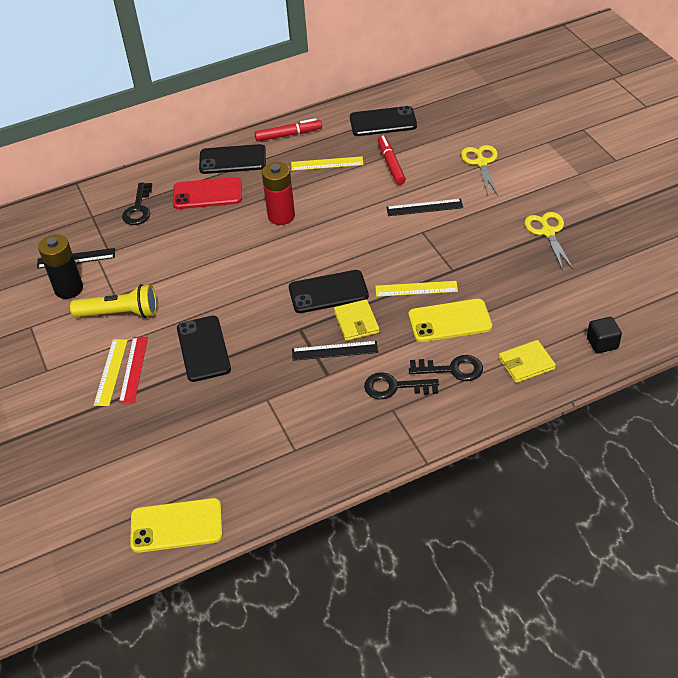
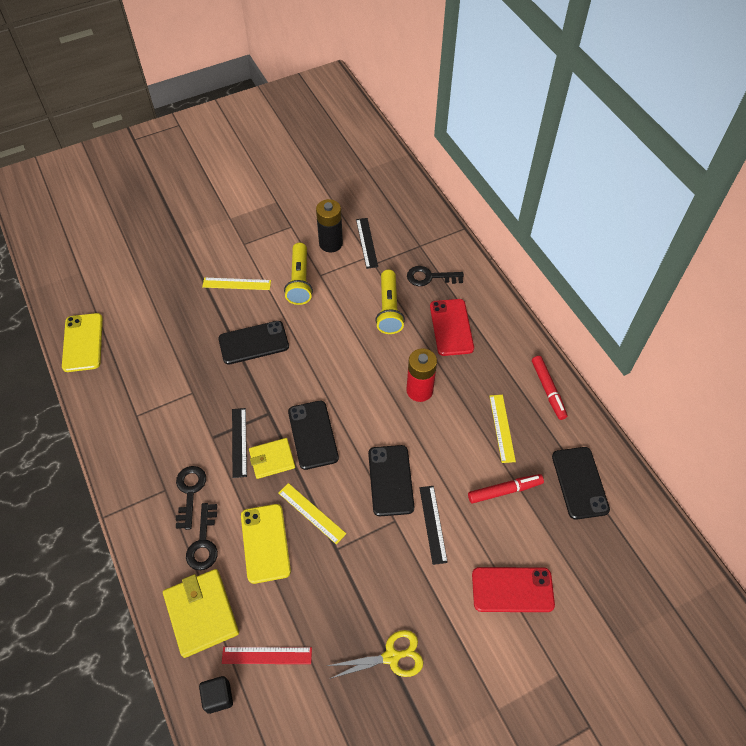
camera: 85 degrees right, 10 degrees up
red ruler [119,337,148,403] -> red ruler moved to [222,647,312,664]
black phone [199,144,266,174] -> black phone moved to [368,445,414,516]
yellow ruler [375,281,458,297] -> yellow ruler turned 45 degrees counterclockwise [279,483,346,544]
yellow scissors [461,145,498,195] -> red phone [472,567,555,612]
yellow wallet [498,340,556,383] -> yellow wallet [163,569,239,658], size x1.57
none -> yellow flashlight [375,269,405,334]

